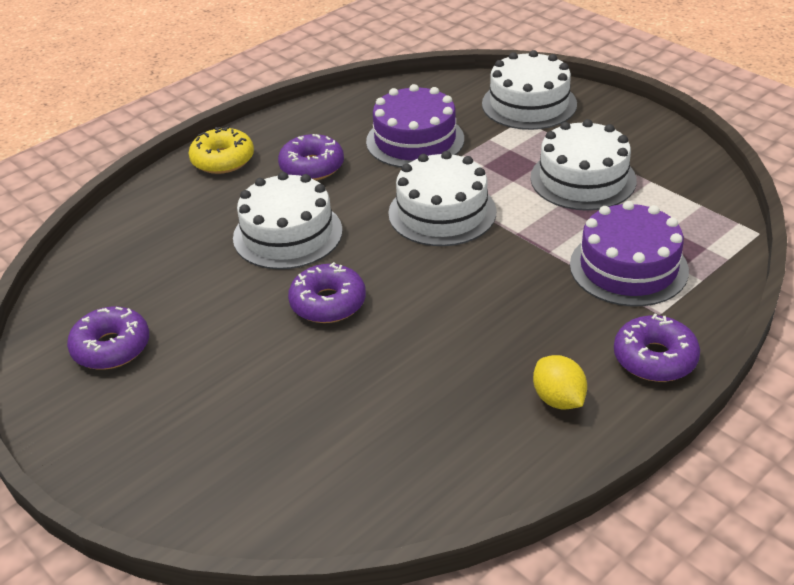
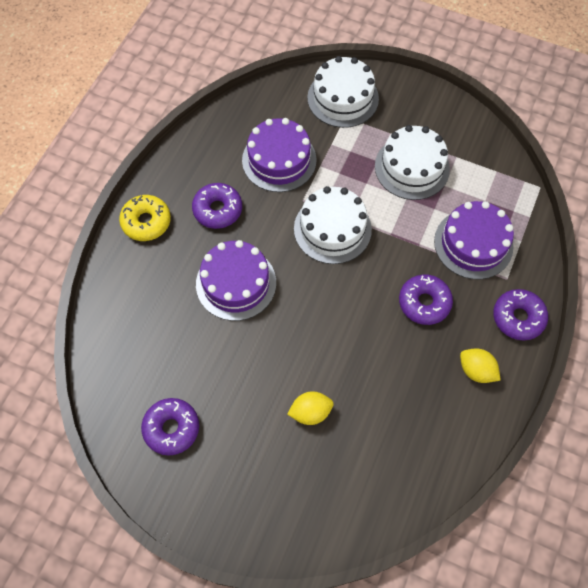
camera: 25 degrees left, 25 degrees up
white cake [233,172,342,269] -> purple cake [196,240,276,321]
purple donut [288,262,366,323] -> purple donut moved to [399,275,453,325]
none -> yellow lemon [287,392,334,425]

